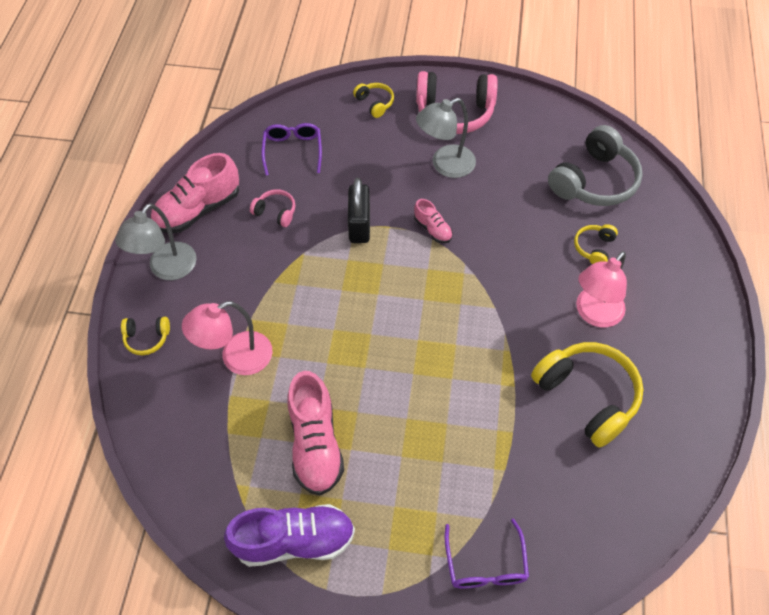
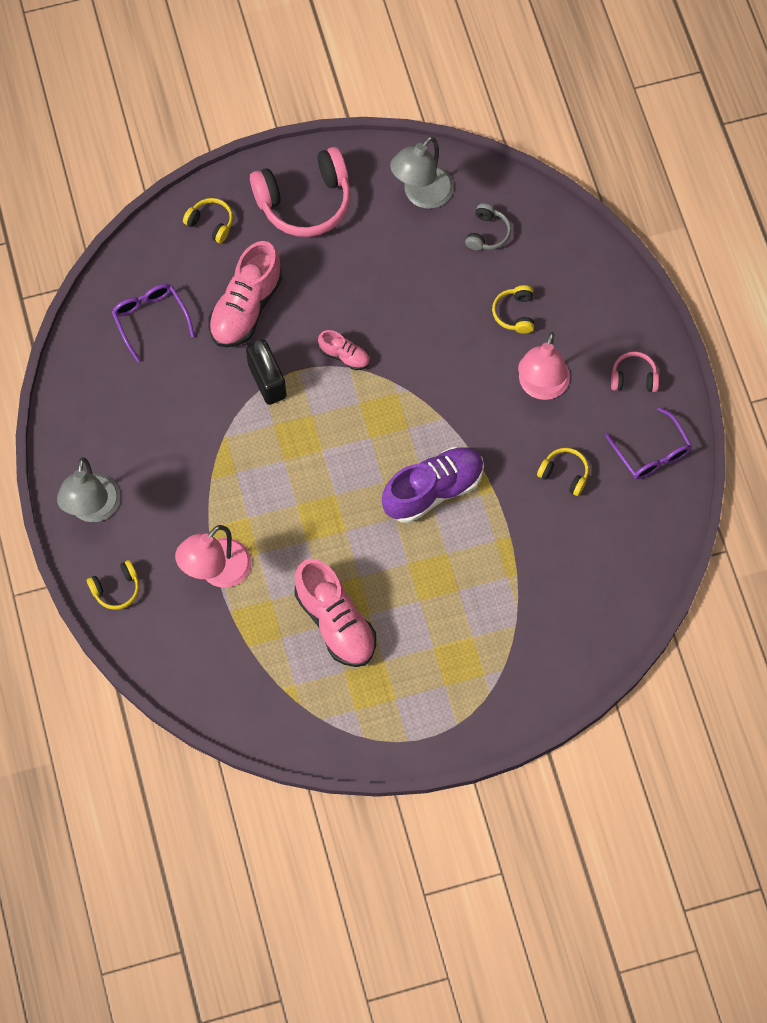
camera: 25 degrees left, 10 degrees up
pink shoe [151,153,239,233] -> pink shoe moved to [208,241,283,347]
purple shoe [224,504,355,567] -> purple shoe moved to [382,447,484,523]
pink headphones [250,189,295,227] -> pink headphones moved to [611,352,659,392]
grey lamp [416,98,476,178] -> grey lamp moved to [390,136,454,209]
purple glasses [444,518,529,589] -> purple glasses moved to [605,407,692,479]
yellow headphones [531,342,643,448] -> yellow headphones [537,448,589,496], size x0.48
grey headphones [548,125,643,206] -> grey headphones [465,203,511,250], size x0.48

